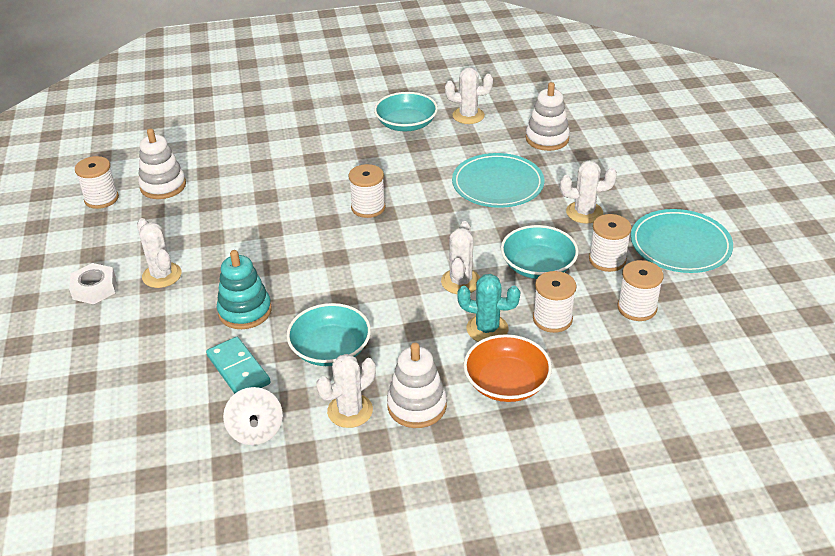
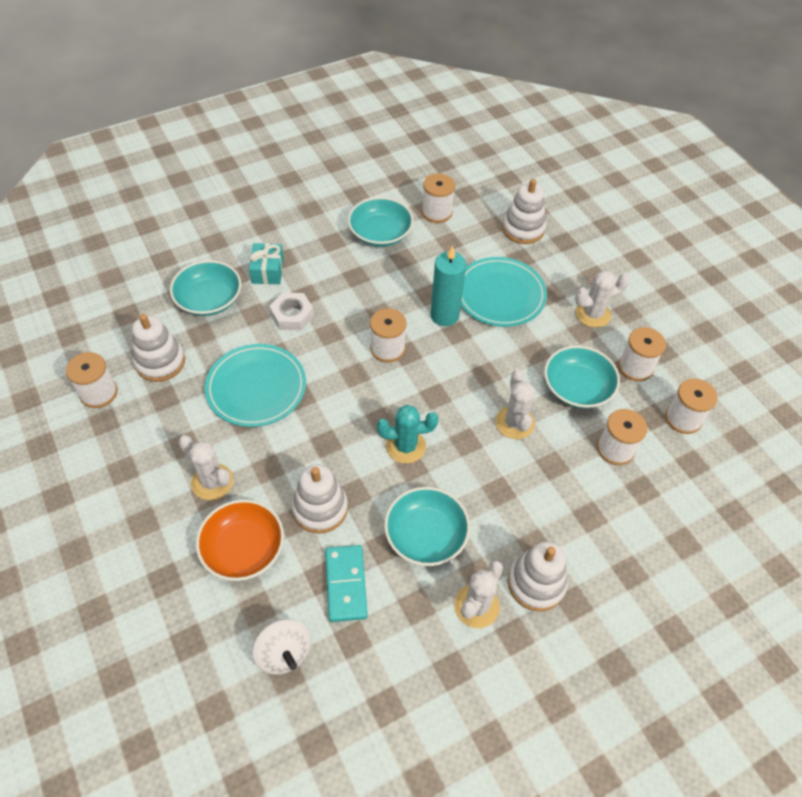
camera: 20 degrees left, 15 degrees up
white nut [69,263,116,304] -> white nut moved to [269,292,314,331]
turquoise domino [206,337,271,394] -> turquoise domino turned 45 degrees clockwise [325,545,368,622]
turquoise stacking toy [217,250,272,329] -> white stacking toy [292,464,348,534]
white spinning top [223,387,283,445] -> white spinning top moved to [253,619,311,675]
white cactus [445,67,493,124] -> white spool [422,173,455,223]
turquoise cactus [457,274,520,342] -> turquoise cactus moved to [377,405,439,464]
orange bowl [463,334,552,402] -> orange bowl moved to [196,499,284,581]
turquoise plate [631,209,733,273] -> turquoise plate moved to [205,344,306,427]
none -> turquoise bowl [170,260,241,316]
none -> turquoise gift [249,243,284,284]
none -> turquoise candle [430,245,466,326]

